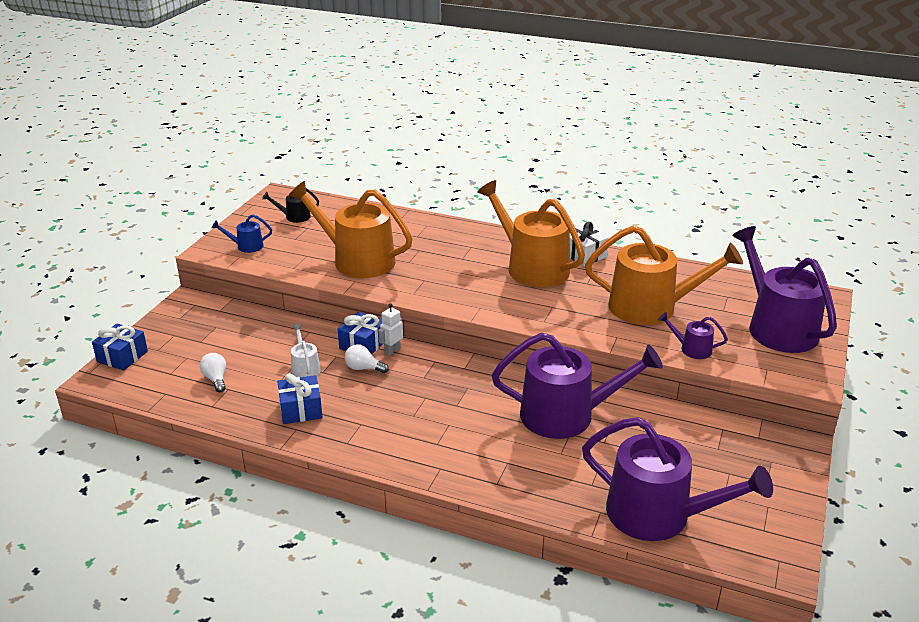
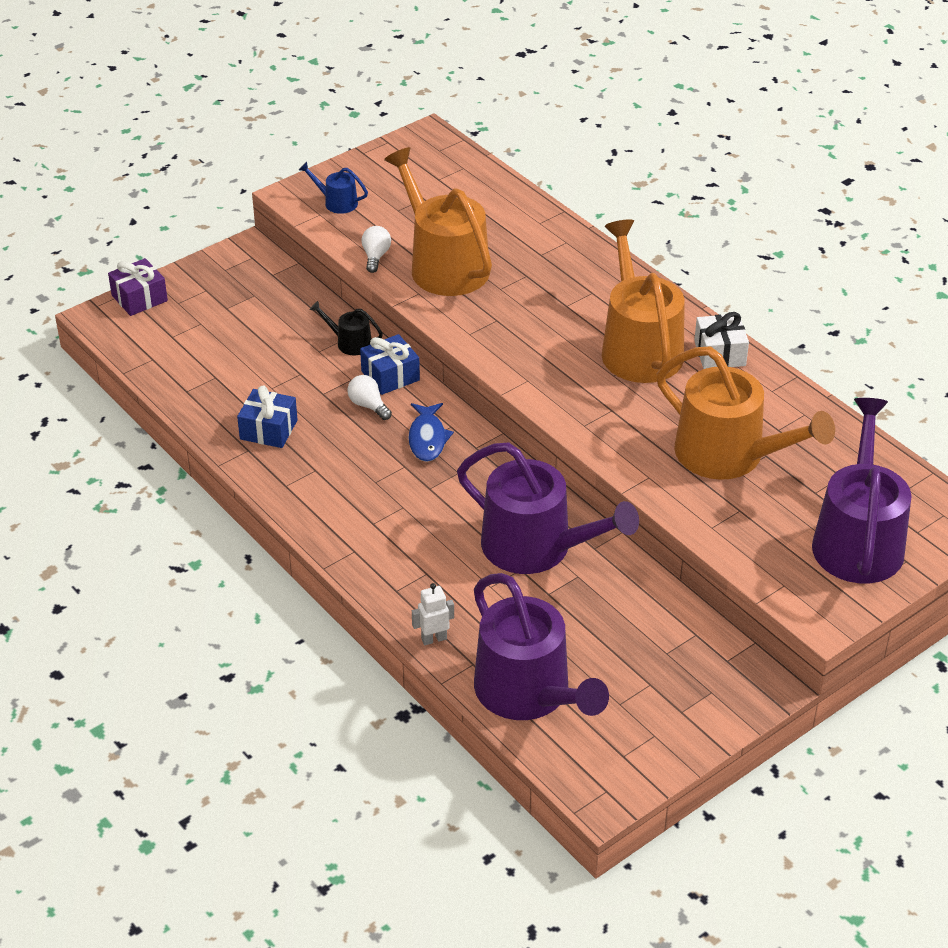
camera: 30 degrees right, 10 degrees up
blue gift [92,323,148,371] -> purple gift [108,258,168,316]
white light bulb [200,353,226,392] -> white light bulb moved to [362,226,391,273]
black watering can [262,188,319,223] -> black watering can moved to [310,301,383,355]
white watering can [291,324,321,377] -> none
white robot [378,304,403,356] -> white robot moved to [412,583,454,645]
purple watering can [658,312,728,359] -> none
none -> blue fish [408,403,454,462]

